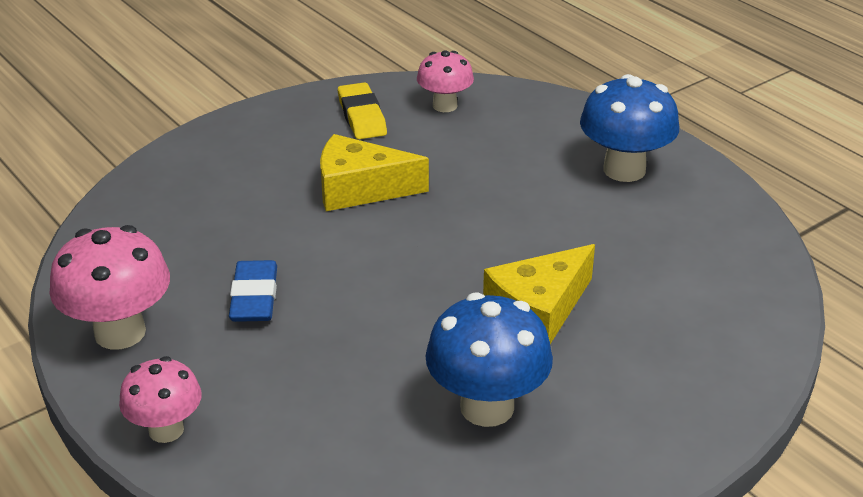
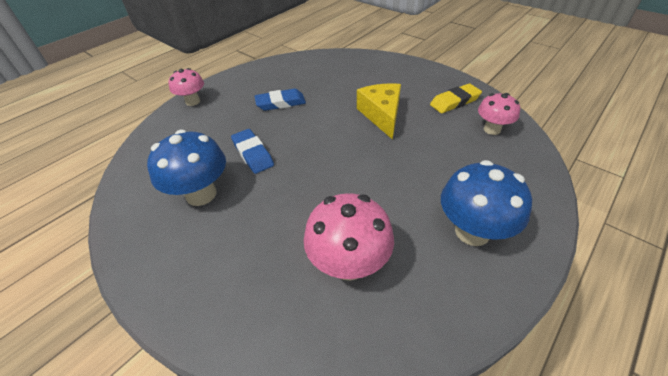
camera: 80 degrees right, 10 degrees up
pink mushroom [49,225,170,349] -> pink mushroom moved to [304,193,394,281]
yellow cheese [483,244,595,344] -> none
none -> blue eraser [231,129,274,174]

